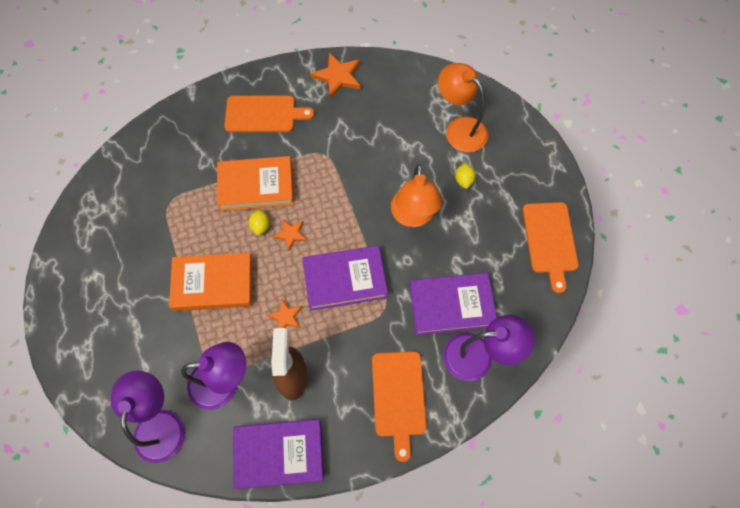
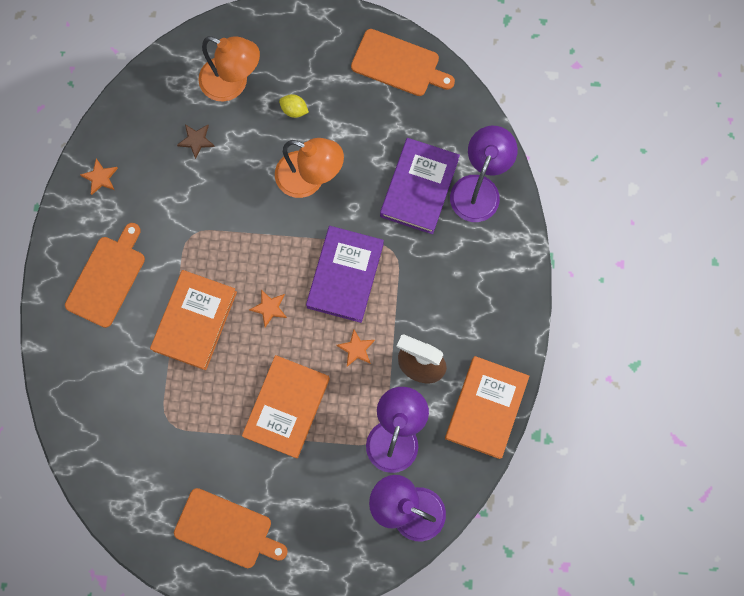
camera: 65 degrees left, 10 degrees up
purple book [233,419,324,489] -> orange book [445,356,529,459]
yellow lemon [249,208,270,236] -> none
orange star [311,52,361,98] -> orange star [80,158,118,195], size x0.59
orange cutting board [372,351,427,462] -> orange cutting board moved to [174,488,288,568]
orange lamp [438,63,488,153] -> orange lamp turned 135 degrees counterclockwise [198,36,260,101]
none -> brown star [177,124,215,159]

